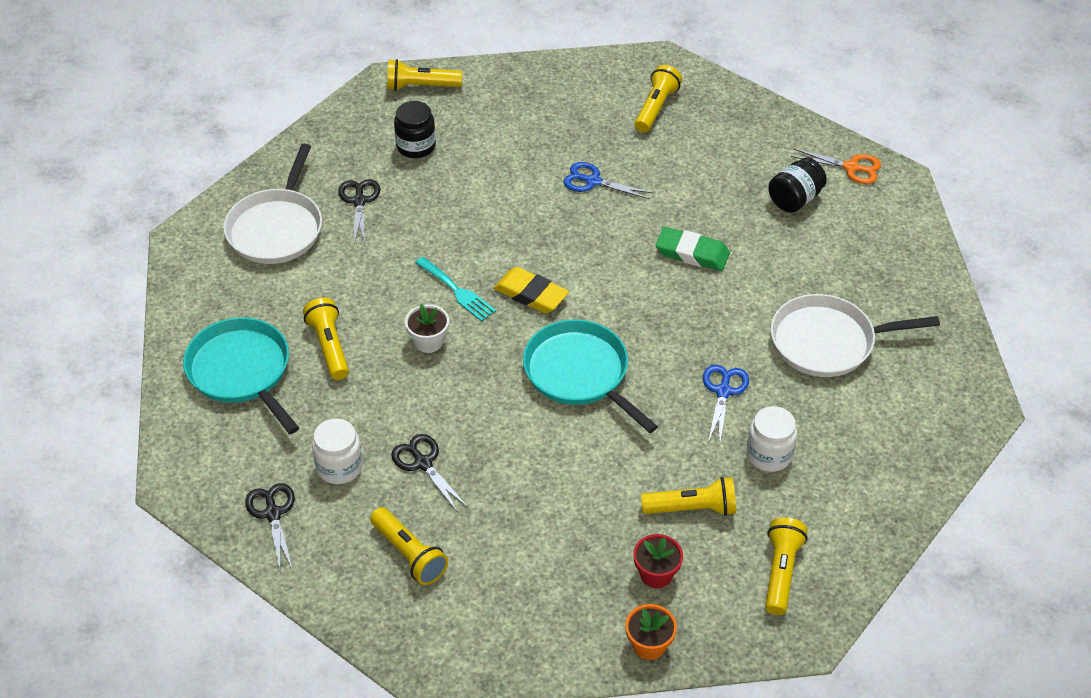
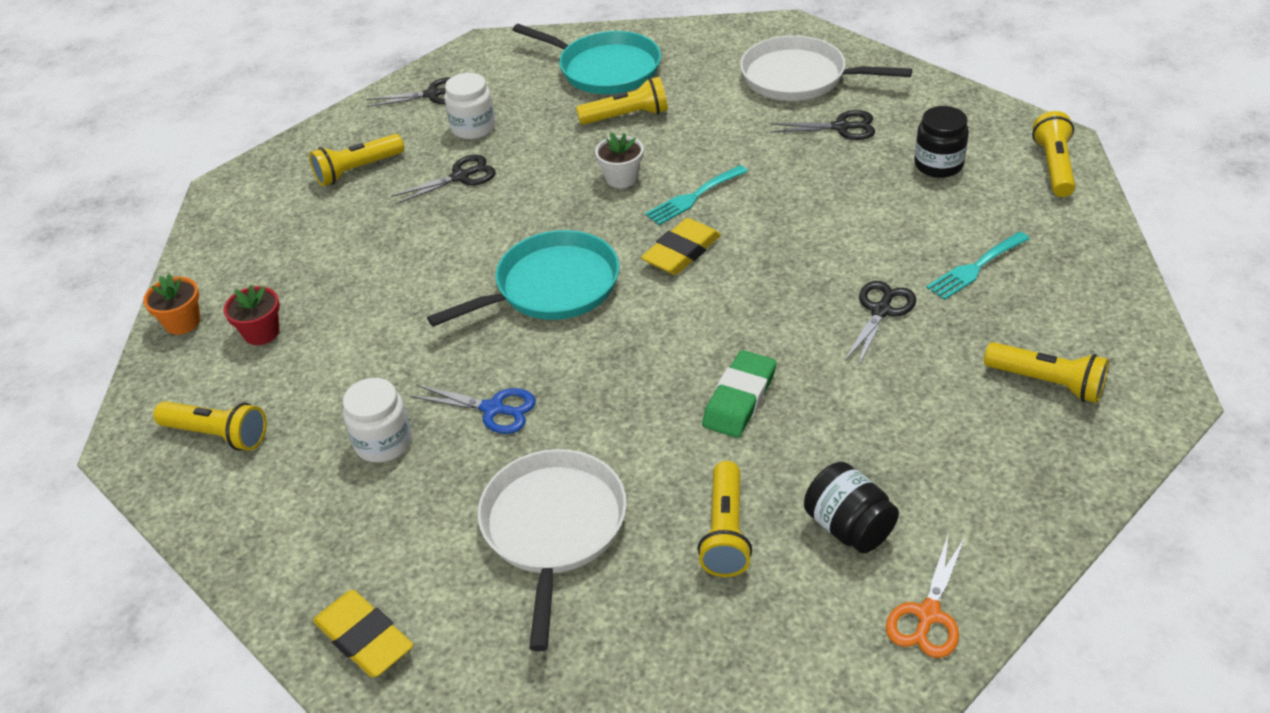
camera: 100 degrees right, 5 degrees down
turquoise pan [183,318,299,434] -> turquoise pan turned 60 degrees clockwise [513,24,661,94]
blue scissors [563,162,653,199] -> black scissors [845,281,916,367]
yellow flashlight [641,477,736,516] -> yellow flashlight moved to [698,461,752,577]
none -> yellow eraser [313,590,413,677]
none -> turquoise fork [926,232,1030,300]

